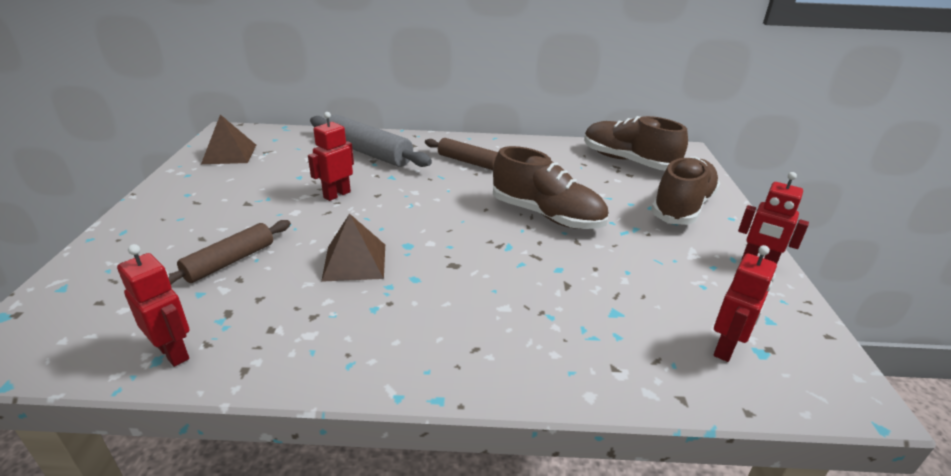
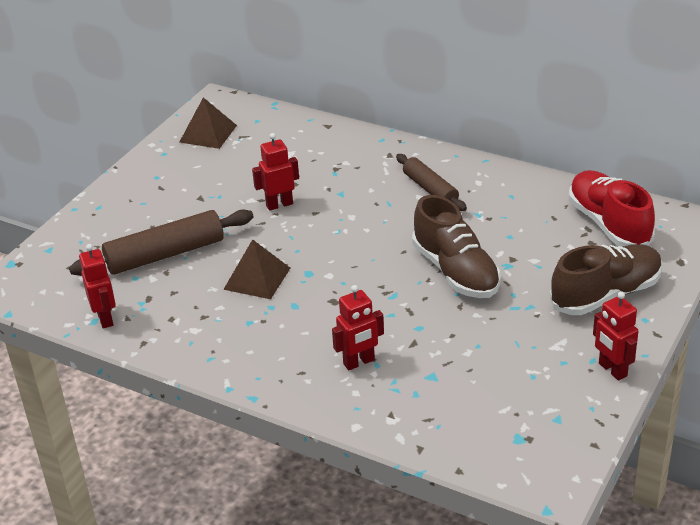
camera: 30 degrees right, 5 degrees up
brown rolling pin [169,220,291,284] -> brown rolling pin [69,210,254,276], size x1.57
grey rolling pin [310,114,432,167] -> none
brown shoe [584,116,688,170] -> red shoe [569,170,655,247]
red robot [714,245,777,362] -> red robot moved to [332,285,384,370]

